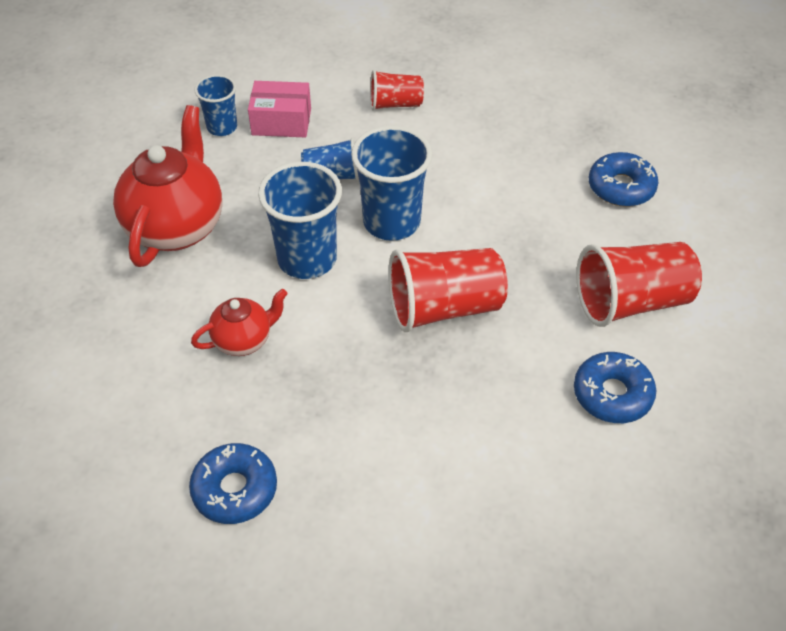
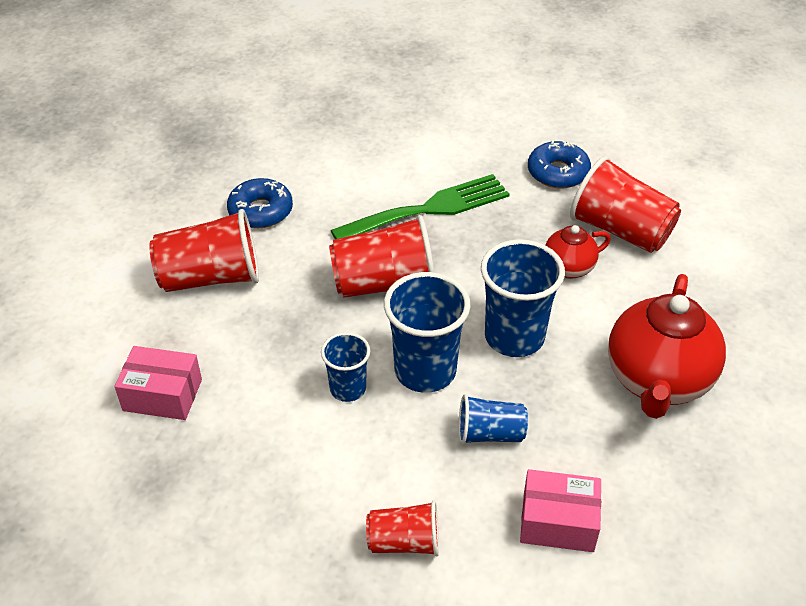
camera: 175 degrees left, 5 degrees down
blue cup [194,74,237,136] -> blue cup moved to [321,332,370,402]
blue donut [589,152,658,207] -> pink box [114,346,202,420]
none -> green fork [331,174,510,239]
none -> red cup [570,156,681,253]

